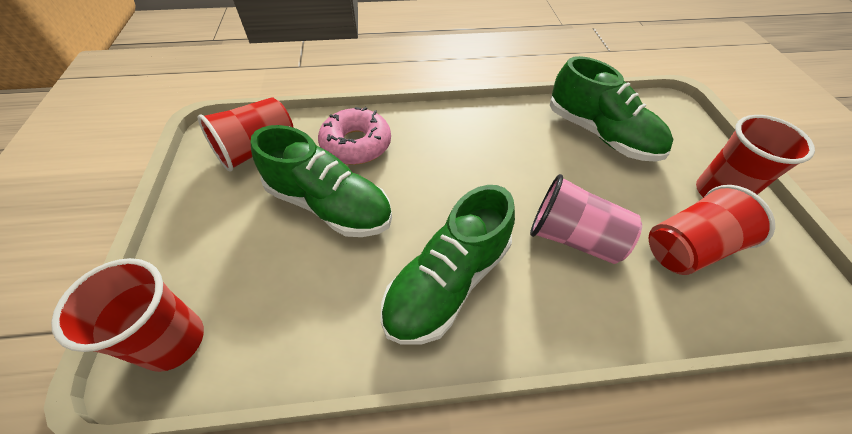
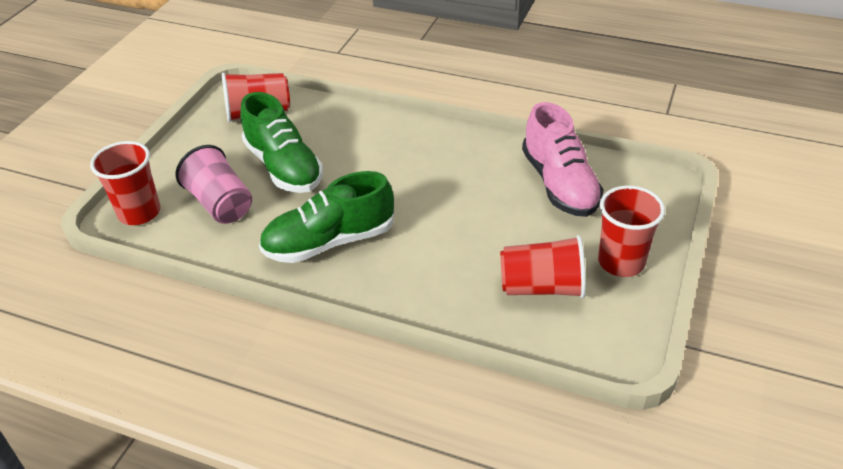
camera: 30 degrees right, 10 degrees down
pink donut [318,107,391,165] -> none
pink cup [530,174,642,264] -> pink cup moved to [176,145,252,224]
green shoe [550,56,673,162] -> pink shoe [522,102,604,217]

